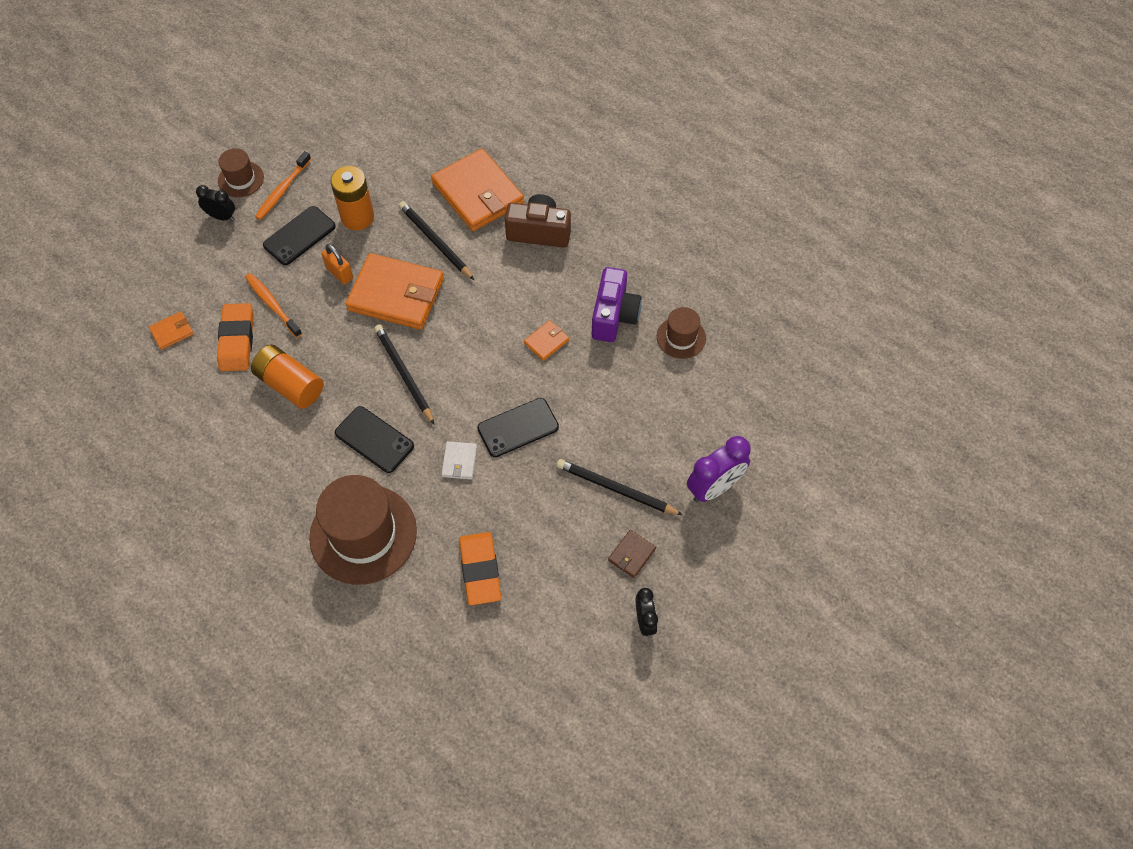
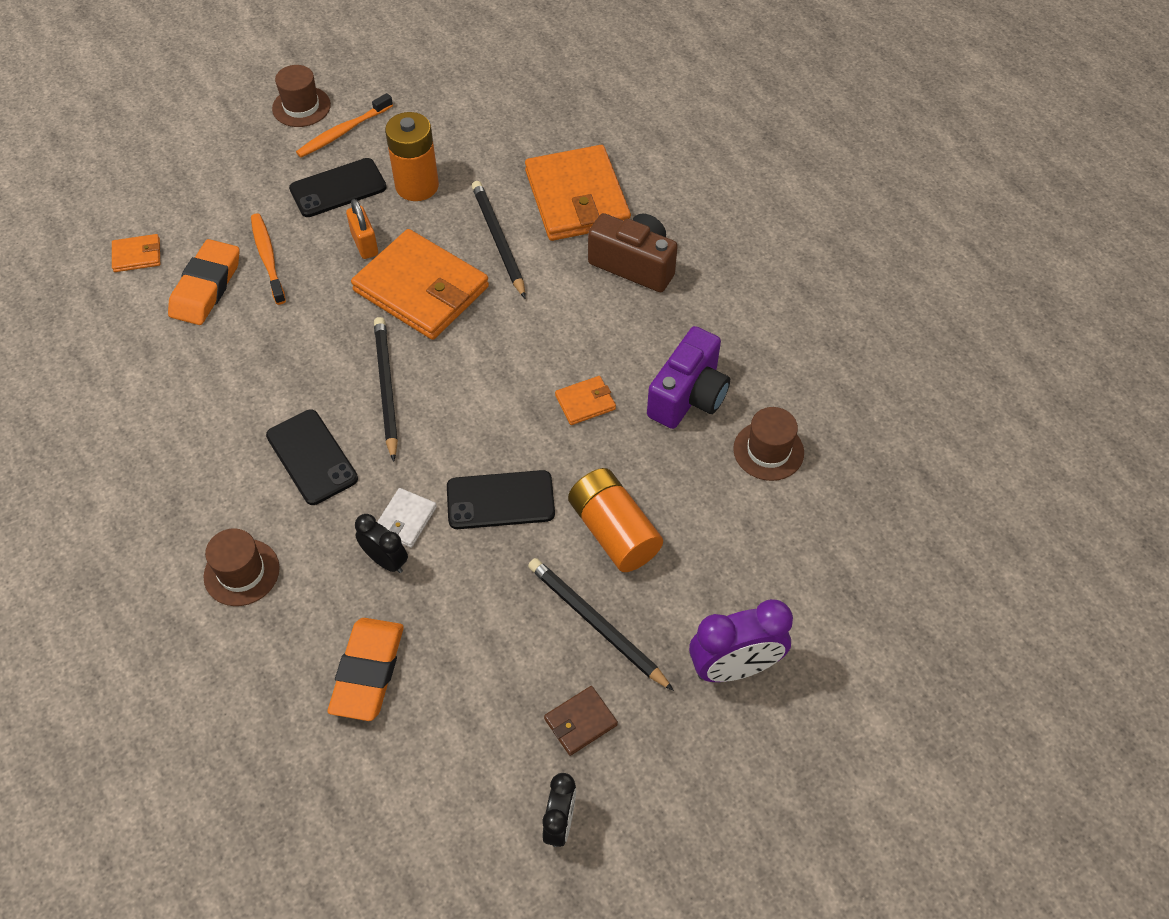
camera: 20 degrees right, 5 degrees down
black clock [196,185,235,221] -> black clock moved to [355,514,408,573]
orange battery [251,345,323,409] -> orange battery moved to [568,468,663,572]
brown hat [309,475,417,585] -> brown hat [204,528,280,606], size x0.51

